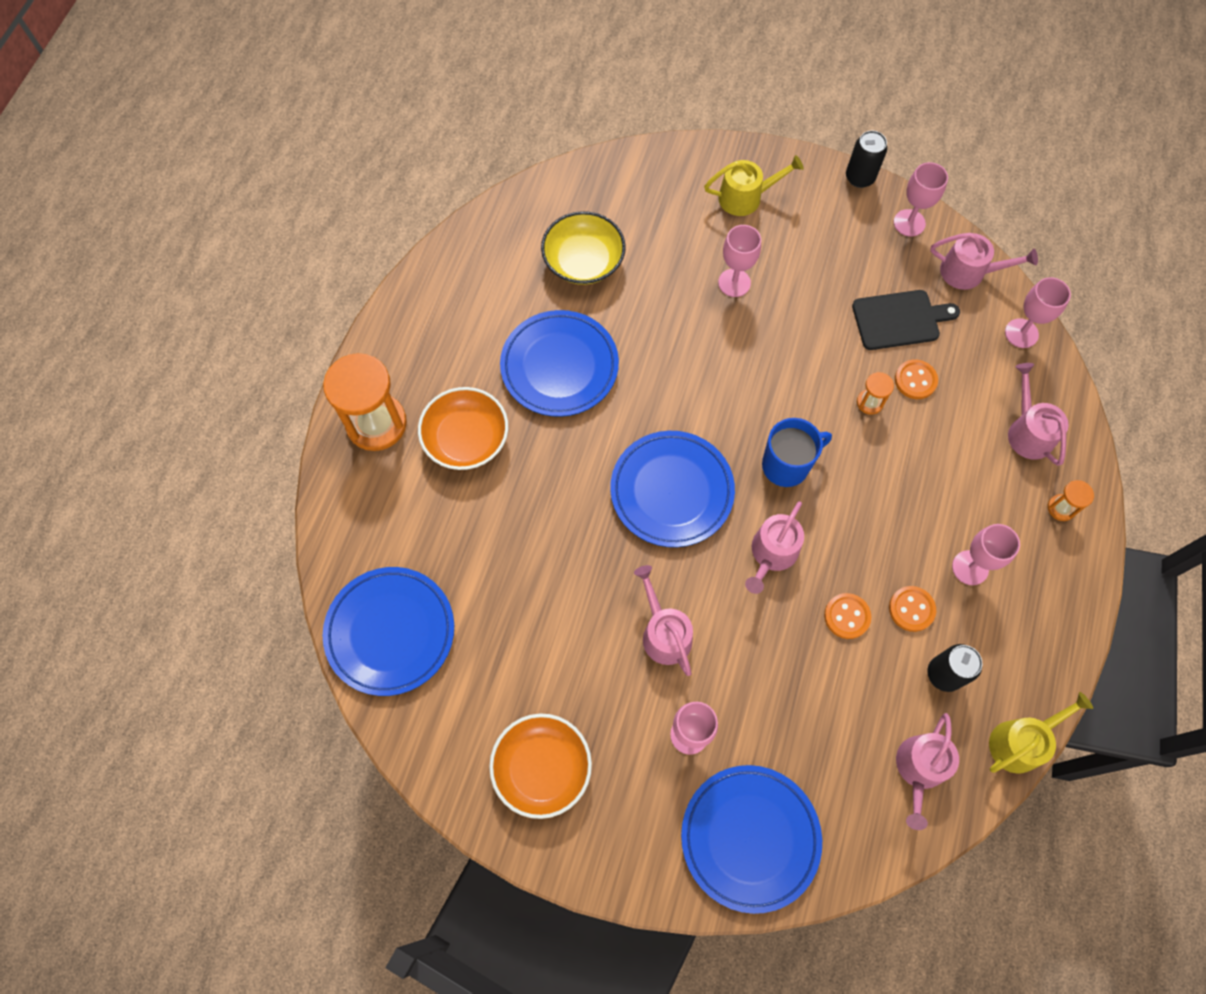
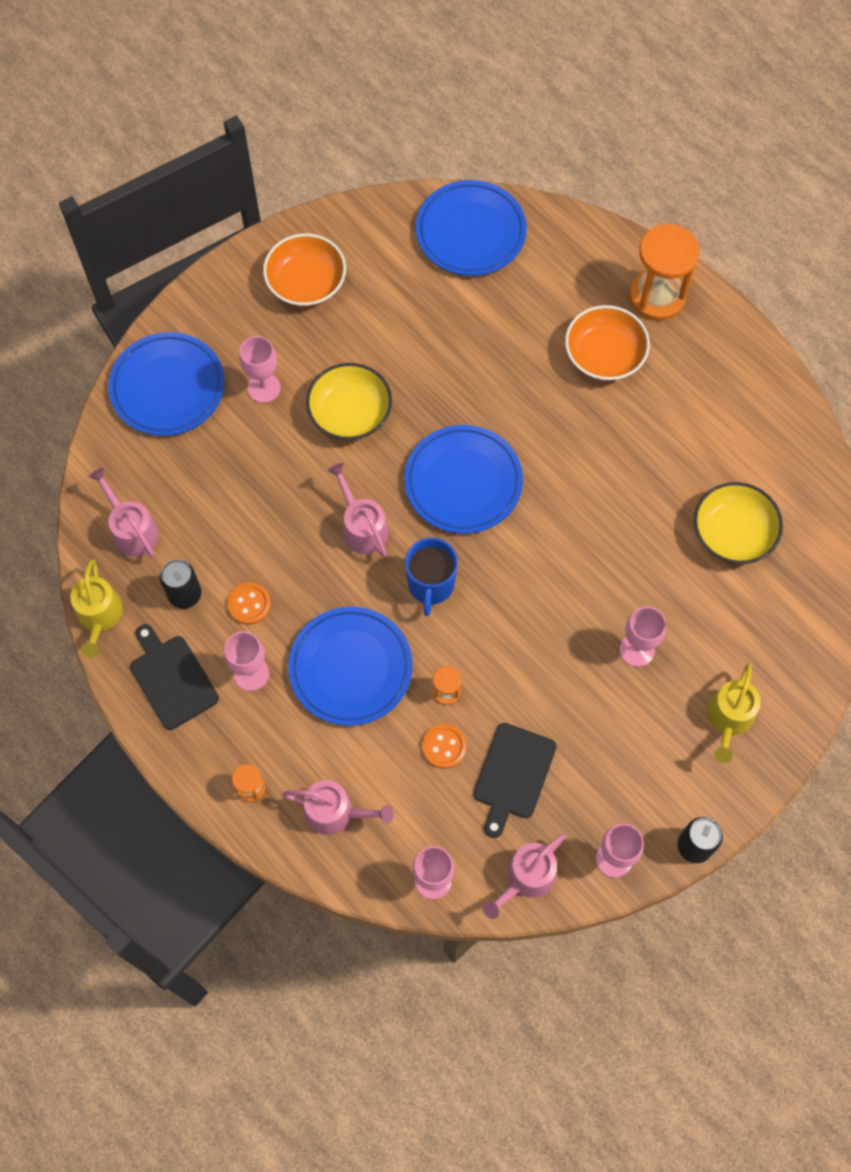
camera: 120 degrees right, 0 degrees up
blue plate [500,310,619,417] -> blue plate moved to [288,607,413,726]
pink watering can [634,565,693,676] -> yellow bowl [306,363,392,440]
orange button [824,593,871,639] -> none
none -> black cutting board [130,624,219,730]

